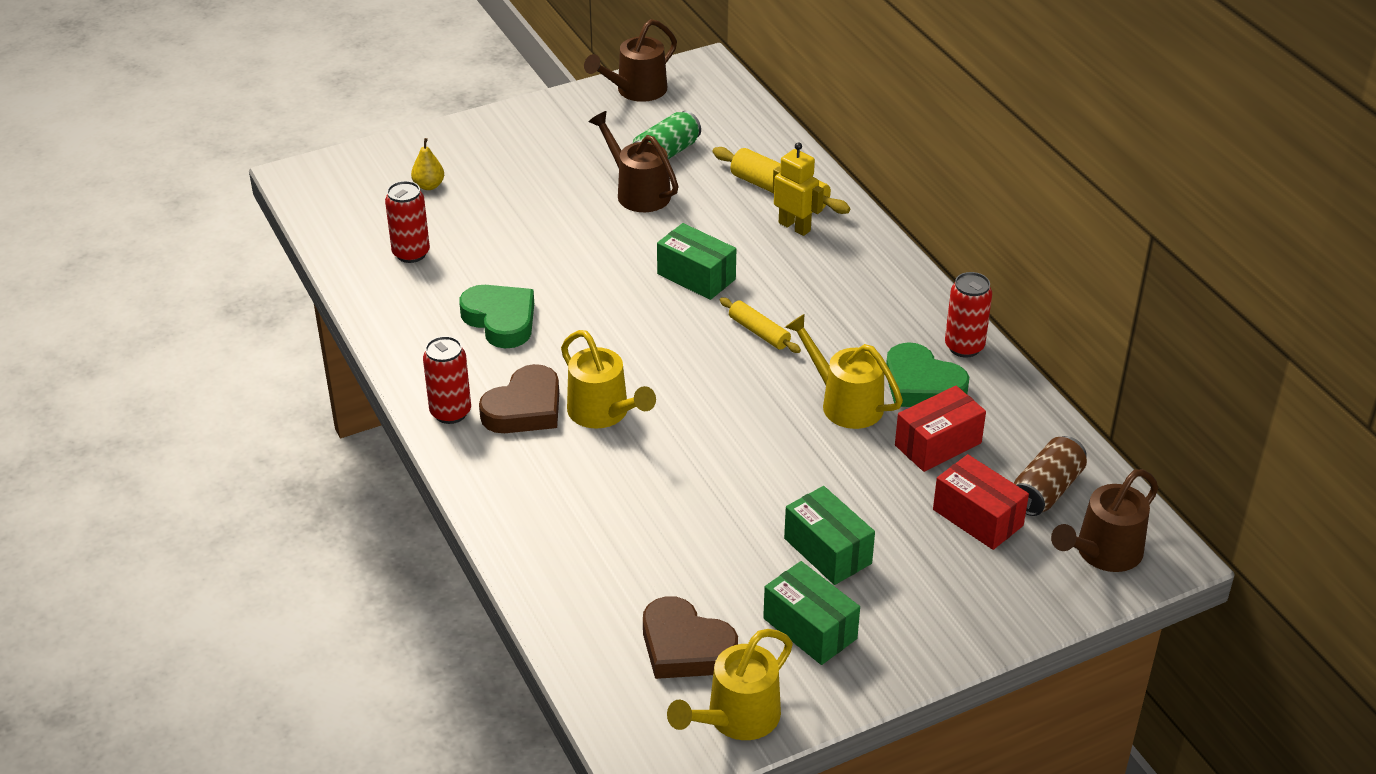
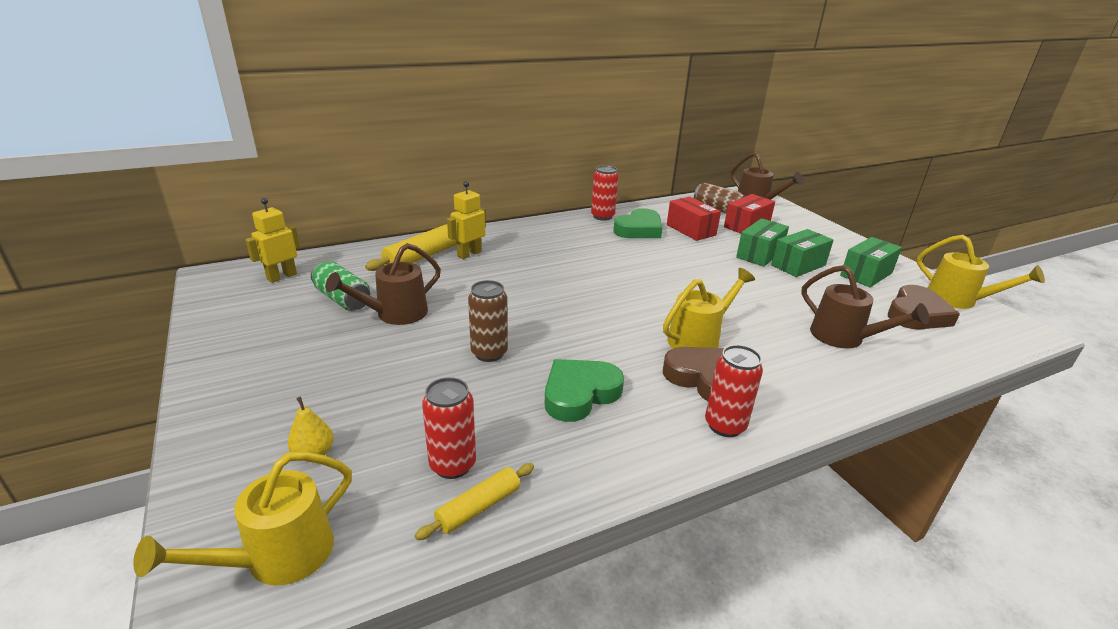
camera: 90 degrees left, 10 degrees down
brown watering can [584,19,677,102] -> brown watering can moved to [801,265,929,349]
green box [657,223,736,300] -> green box moved to [736,218,789,267]
yellow rolling pin [720,297,801,353] -> yellow rolling pin moved to [415,463,534,540]
yellow watering can [785,314,903,429] -> yellow watering can moved to [133,451,352,585]
none -> yellow robot [245,198,300,283]
none -> brown can [468,280,508,362]

